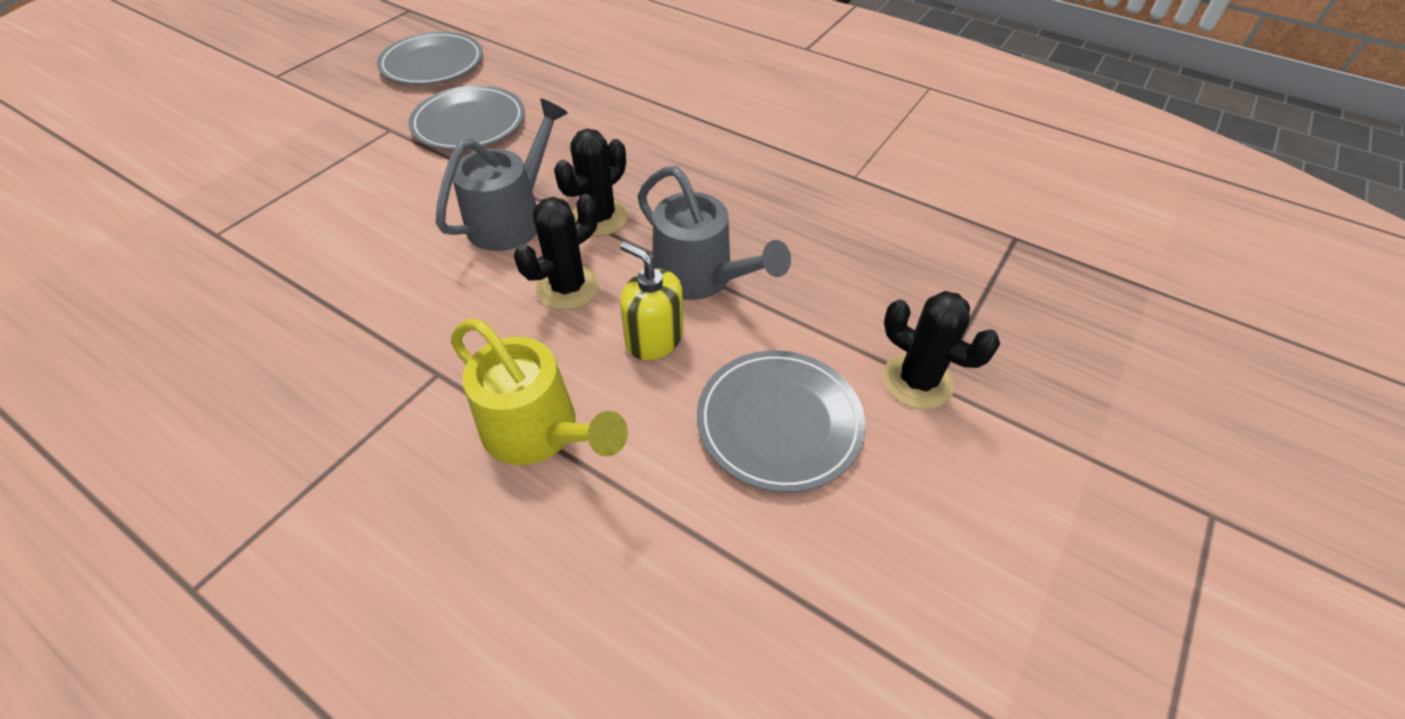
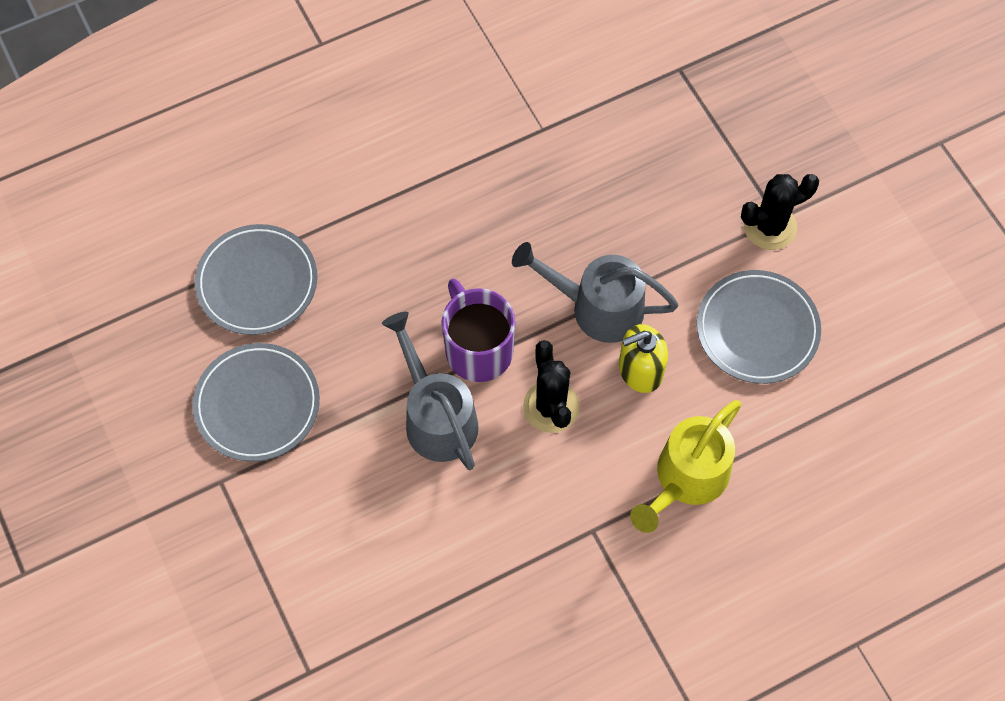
camera: 60 degrees left, 15 degrees up
grey plate [377,32,483,85] -> grey plate moved to [195,224,317,335]
yellow watering can [451,319,628,465] -> yellow watering can turned 150 degrees clockwise [630,400,741,533]
black cactus [554,129,628,236] -> purple mug [442,279,516,382]
grey watering can [637,166,791,300] -> grey watering can turned 150 degrees counterclockwise [512,242,679,343]

